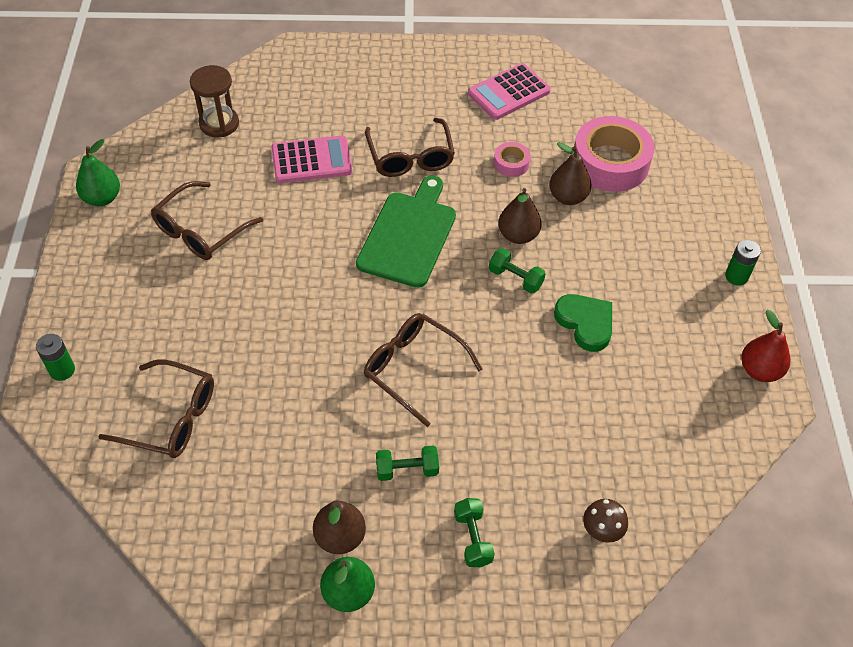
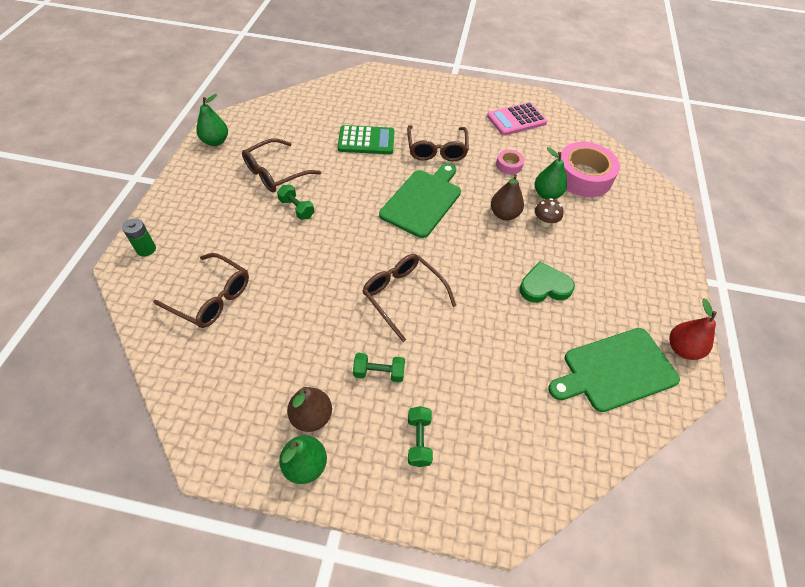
camera: 10 degrees right, 0 degrees up
brown hourglass [190,65,239,137] -> none
pink calculator [271,136,353,183] -> green calculator [338,125,395,154]
green dumbbell [489,248,546,293] -> green dumbbell moved to [277,185,314,220]
brown pear [549,142,592,205] -> green pear [535,147,567,199]
green heart [554,294,612,352] -> green heart turned 75 degrees counterclockwise [519,261,575,303]
brown mushroom [583,499,628,543] -> brown mushroom moved to [535,198,563,227]
green battery [725,240,761,286] -> none
none -> green cutting board [548,328,680,412]

